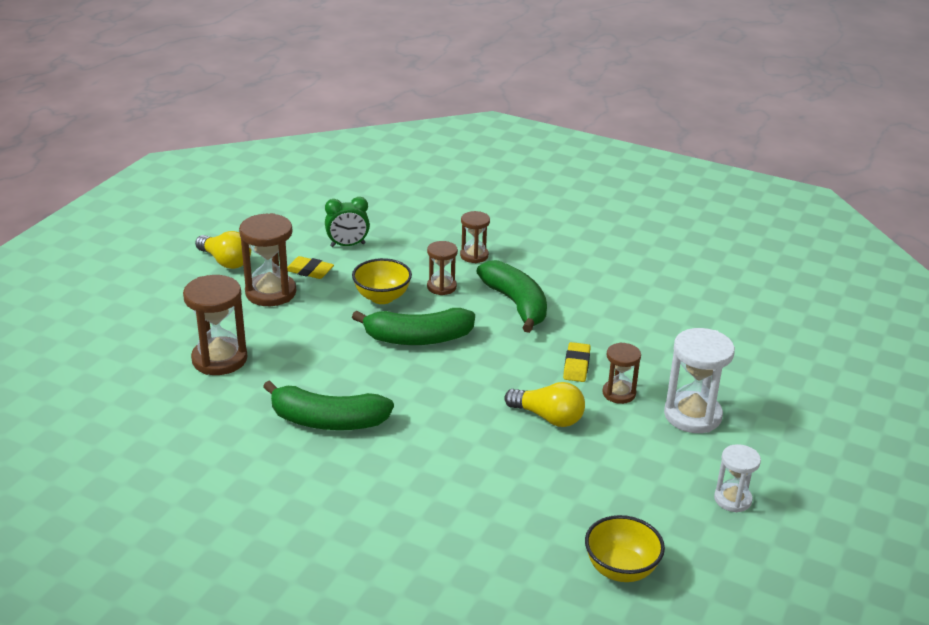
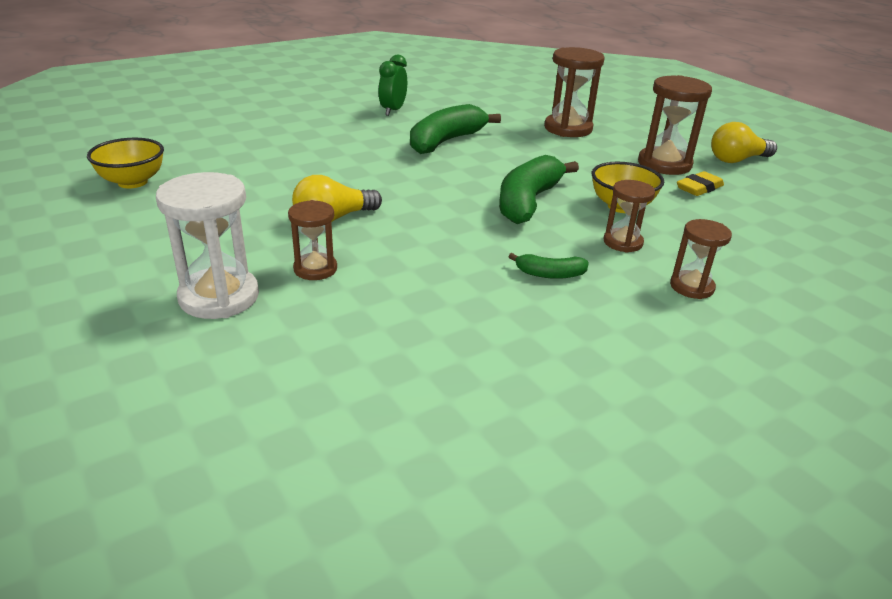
camera: 120 degrees right, 0 degrees up
green clock [325,197,370,247] -> green clock moved to [378,54,407,116]
green banana [476,260,547,333] -> green banana [508,253,589,279], size x0.48
yellow eraser [563,342,591,382] -> none
white hourglass [714,444,761,513] -> none

